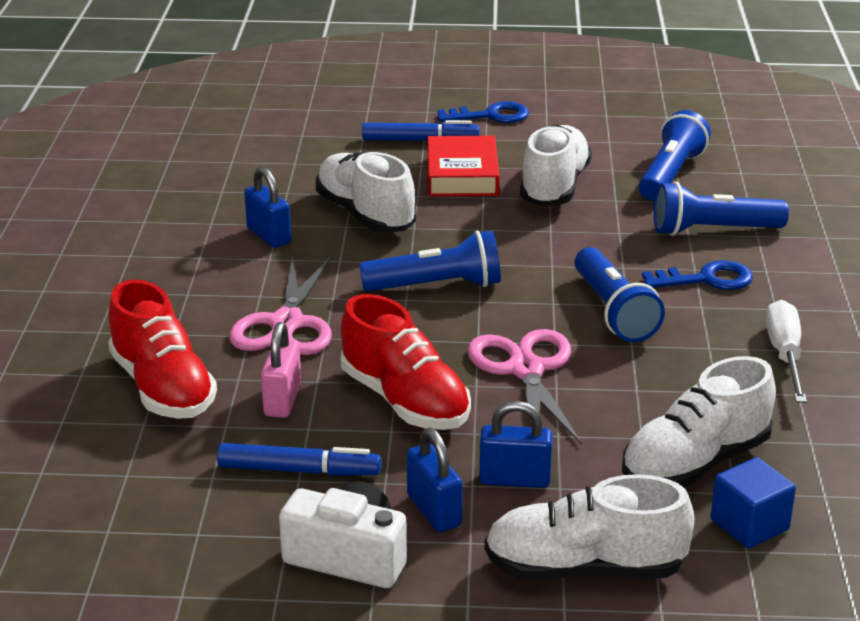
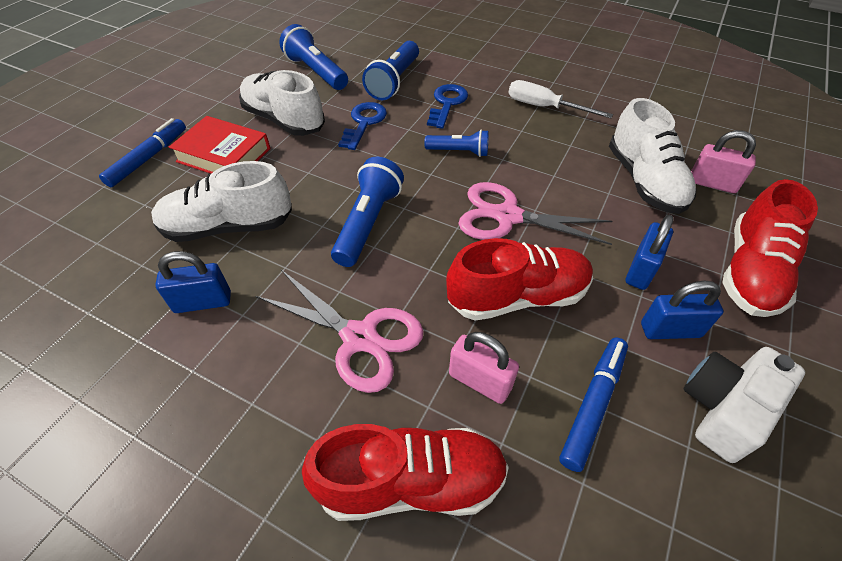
camera: 65 degrees left, 20 degrees up
blue key [437,101,529,123] -> blue key moved to [338,102,387,150]
white shoe [484,474,694,581] -> red shoe [722,179,818,317]
blue flashlight [575,247,665,342] -> blue flashlight [424,130,489,157], size x0.62
blue cube [710,457,796,549] -> pink padlock [691,130,756,193]

